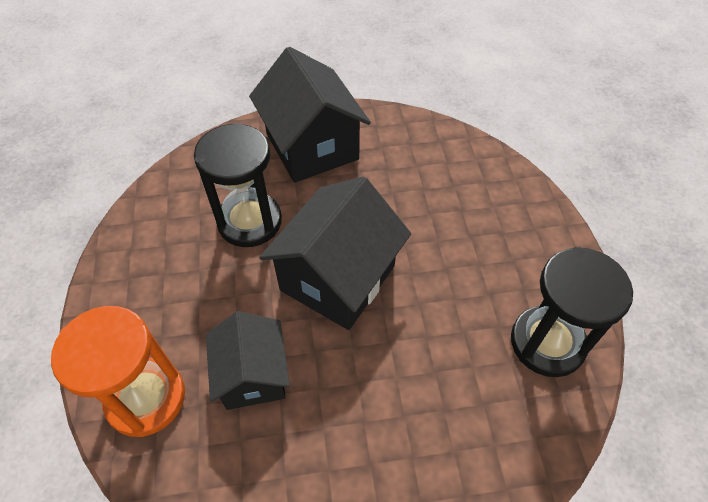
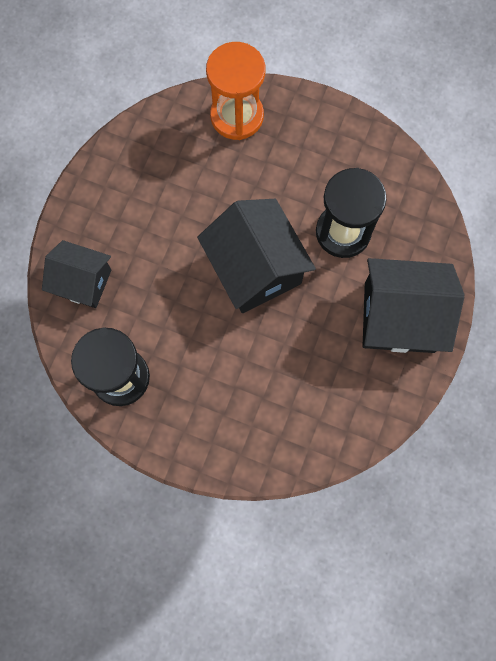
camera: 120 degrees right, 20 degrees up
black house [206,311,290,410] -> black house moved to [42,240,111,308]

